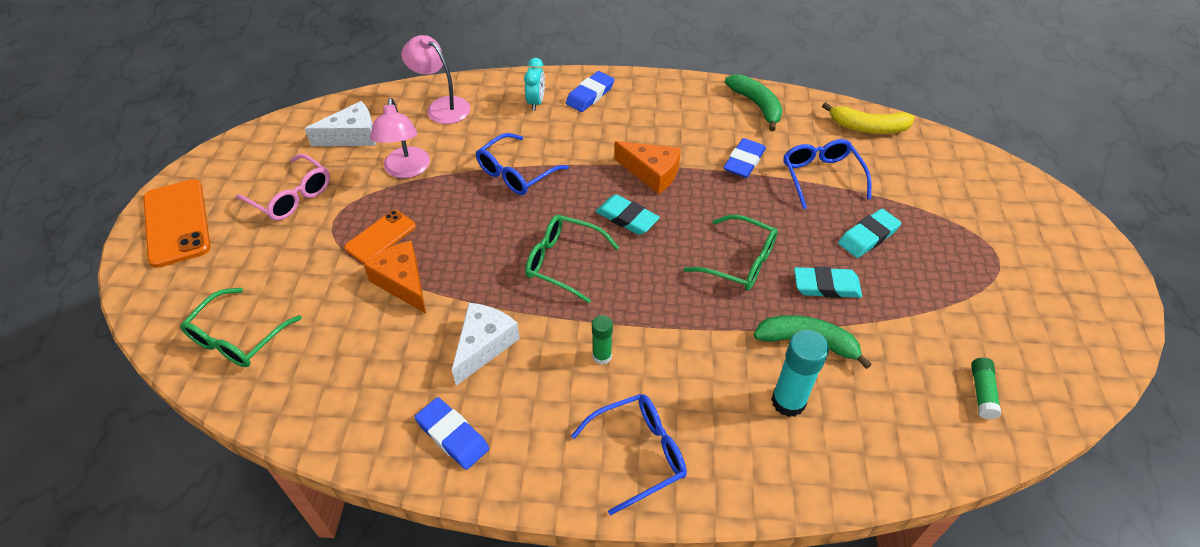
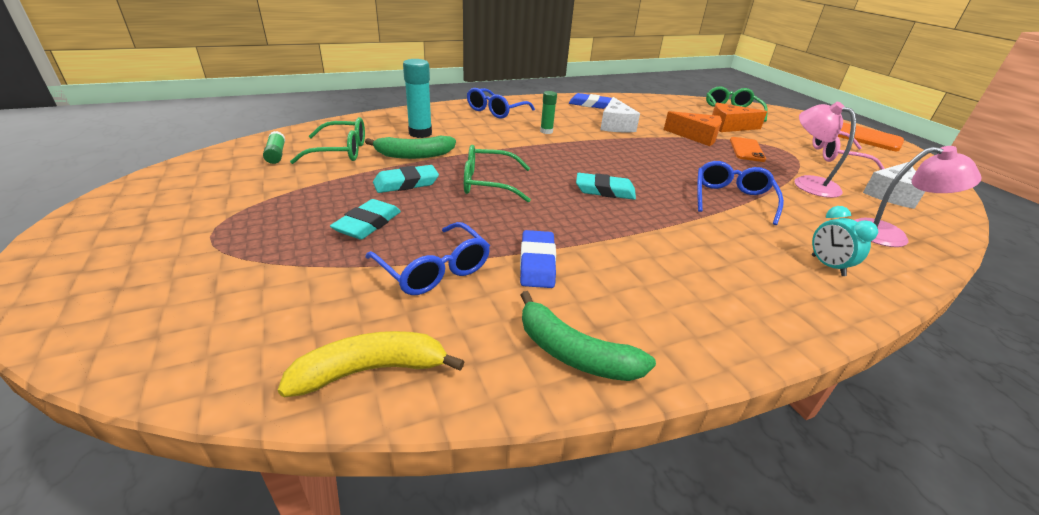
camera: 150 degrees right, 15 degrees down
green glasses [525,215,619,303] -> green glasses moved to [290,117,365,164]
blue eraser [566,71,615,112] -> none
orange cheese [615,141,681,194] -> orange cheese moved to [712,103,767,132]

